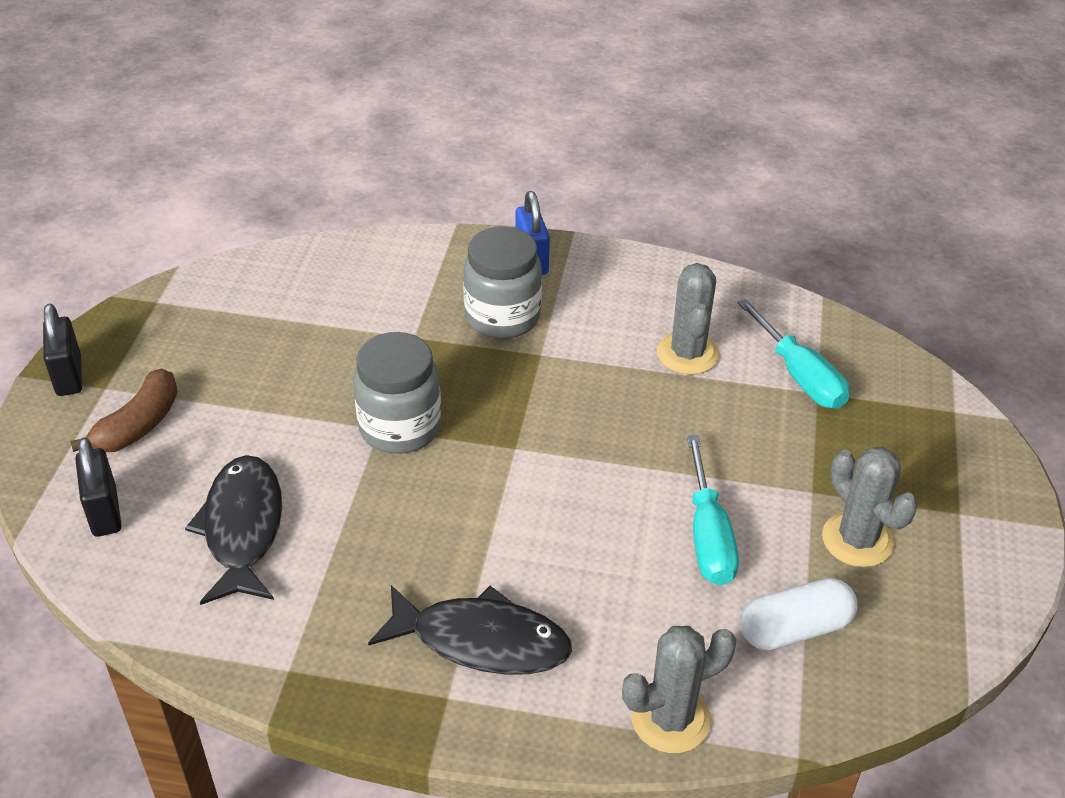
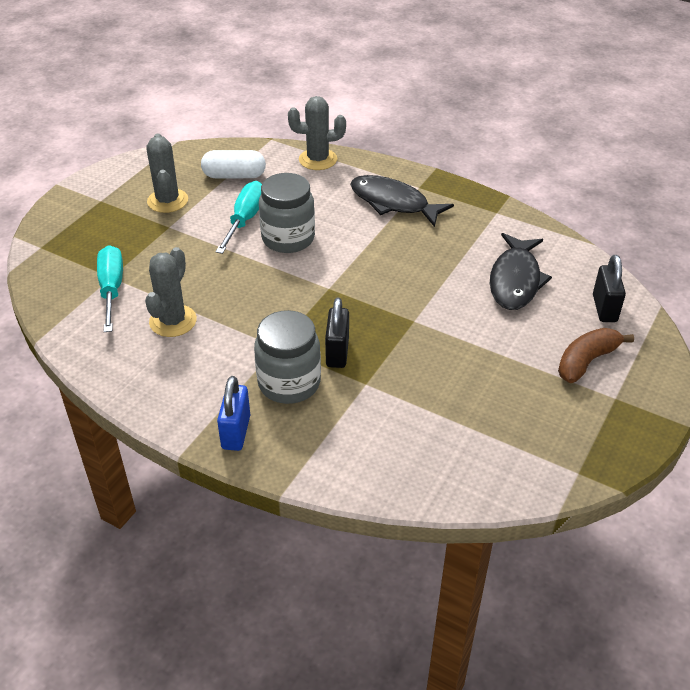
camera: 160 degrees left, 0 degrees up
black padlock [43,304,82,396] -> black padlock moved to [325,298,349,368]
grey jar [353,332,441,454] -> grey jar moved to [259,173,315,253]

